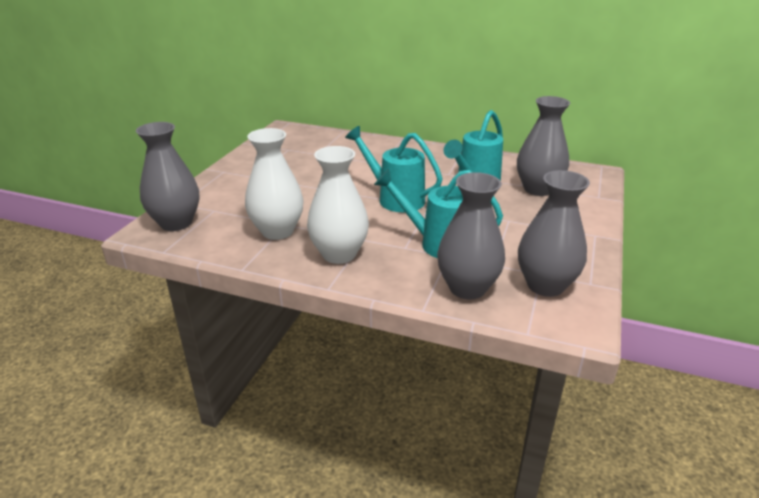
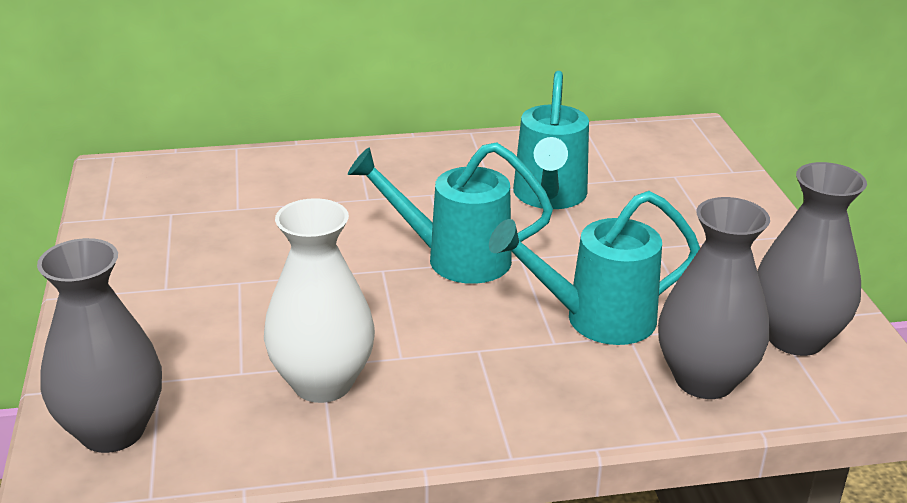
camera: 30 degrees left, 0 degrees up
white vase [307,146,369,264] -> none
grey vase [517,96,570,196] -> none

